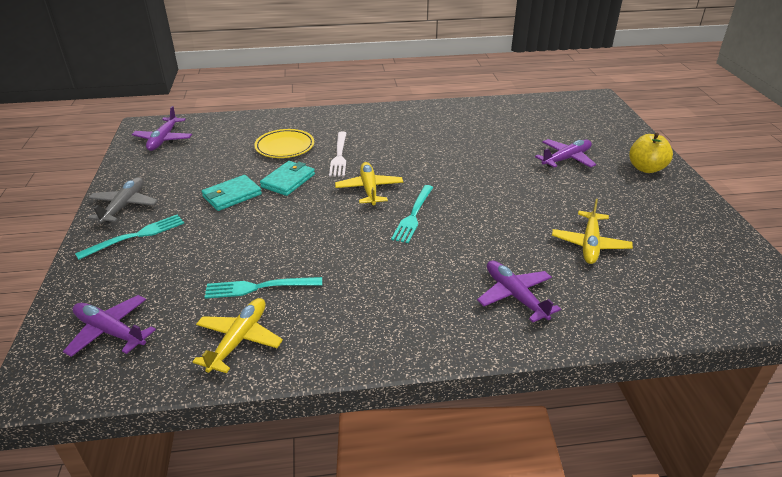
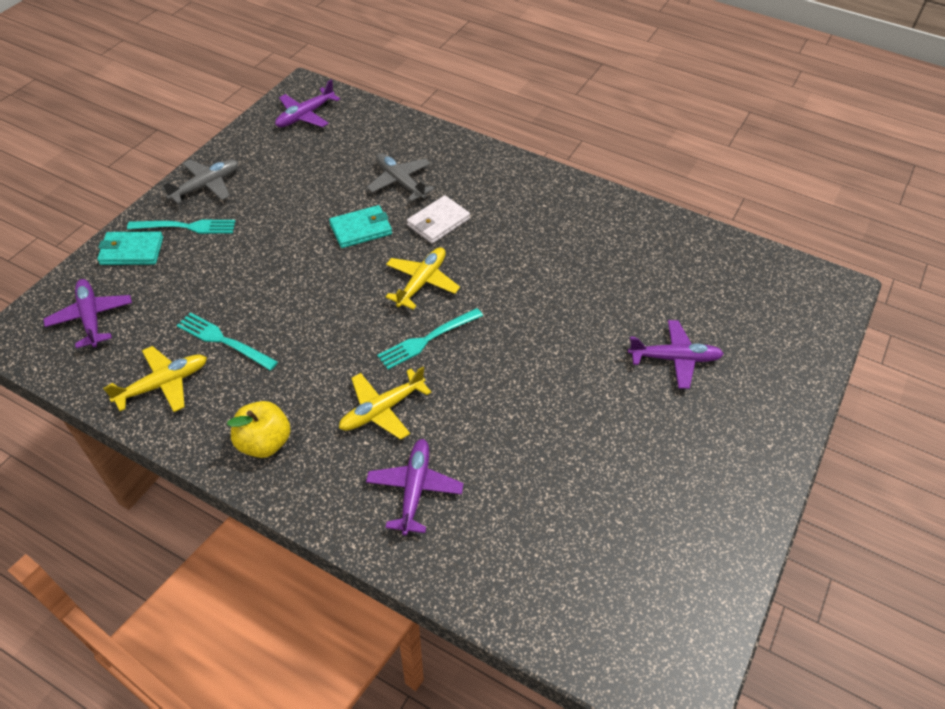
camera: 35 degrees right, 15 degrees up
turquoise wallet [202,175,262,211] -> turquoise wallet moved to [97,231,163,265]
yellow plate [254,129,314,158] -> grey plane [367,153,435,201]
white fork [329,132,346,177] -> white wallet [407,195,470,244]
yellow plane [552,199,633,264] -> yellow plane moved to [339,367,431,440]
yellow apple [629,133,673,173] -> yellow apple moved to [227,401,291,458]

